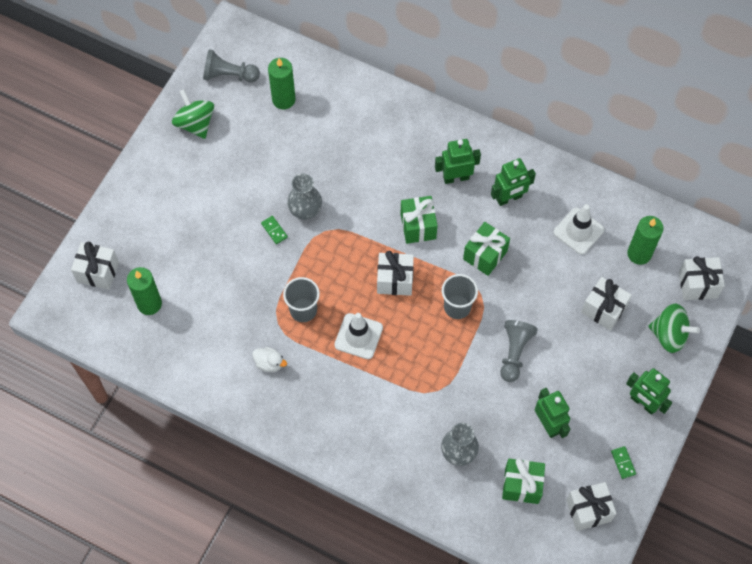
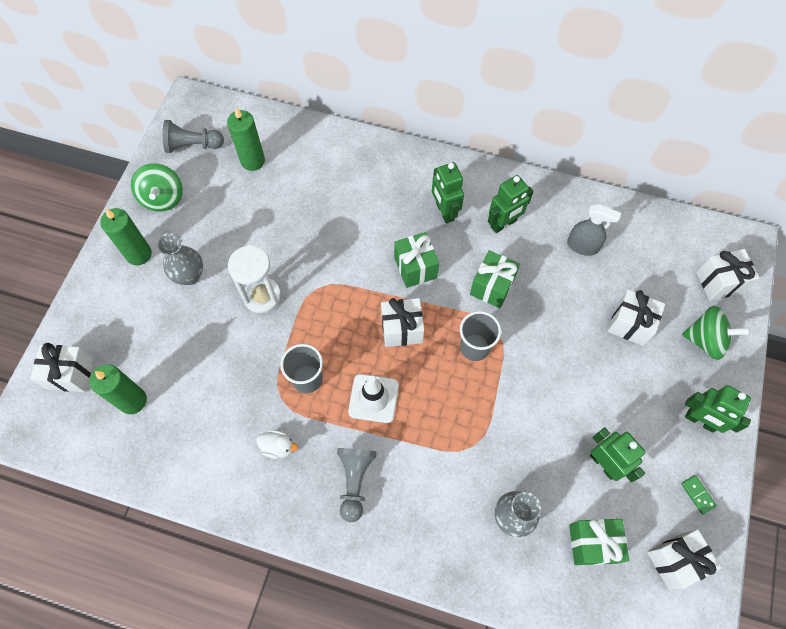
camera: 10 degrees left, 0 degrees up
green spinning top [172,89,214,139] -> green spinning top turned 150 degrees counterclockwise [131,163,183,212]
green domino [261,216,288,244] -> white hourglass [228,245,281,314]
grey vase [287,174,322,220] -> grey vase moved to [157,233,203,285]
green robot [435,139,481,184] -> green robot turned 90 degrees counterclockwise [432,162,464,223]
grey pawn [500,320,538,382] -> grey pawn moved to [337,448,376,522]
white traffic cone [554,204,605,255] -> grey spray bottle [567,204,621,256]
green candle [627,216,664,265] -> green candle moved to [100,208,152,265]

